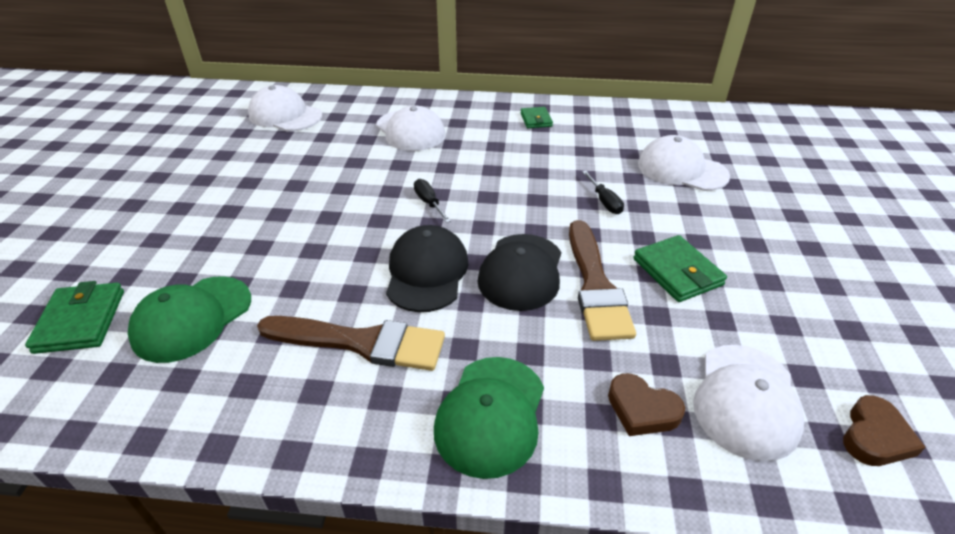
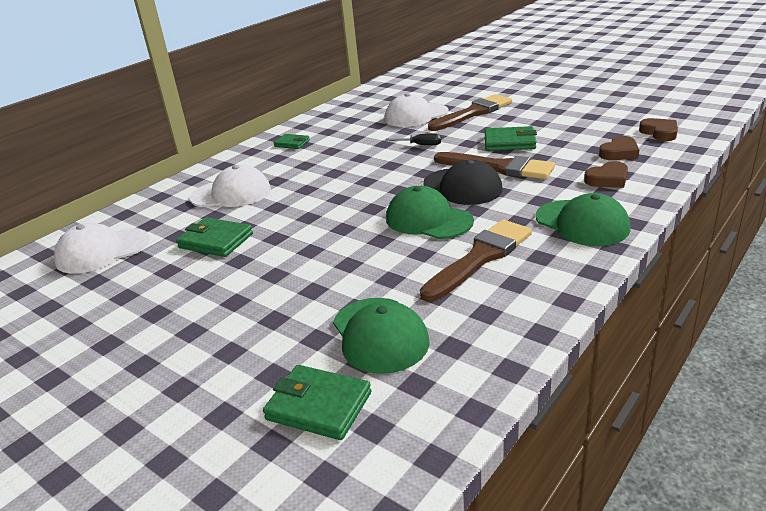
camera: 55 degrees left, 10 degrees down
black cap [386,225,468,312] -> green cap [386,186,474,239]
black screwdriver [414,179,451,223] -> none
white cap [693,345,804,461] -> brown heart [599,136,639,160]
none -> green wallet [176,217,253,257]
none -> brown brush [428,94,512,131]

